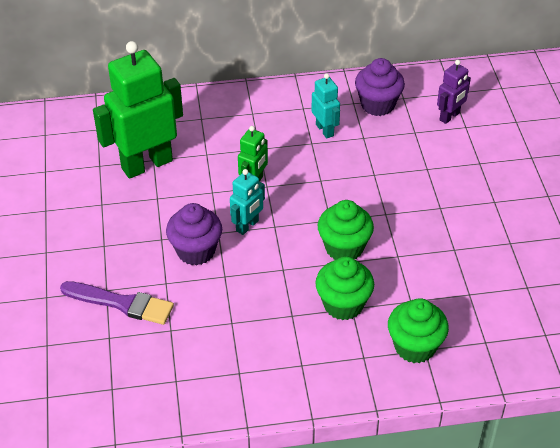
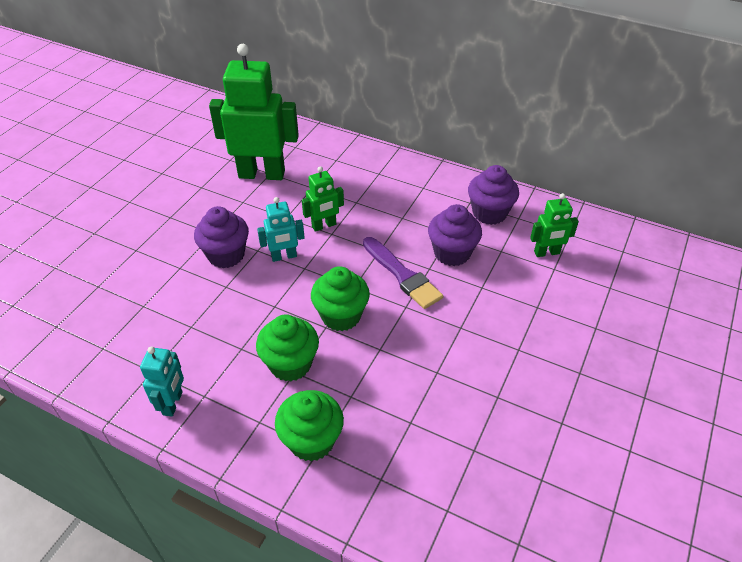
camera: 35 degrees right, 0 degrees up
purple brush [60,281,174,325] -> purple brush moved to [363,237,443,309]
turquoise robot [311,73,340,138] -> turquoise robot moved to [140,346,184,417]
purple robot [437,60,471,124] -> green robot [530,193,579,257]
none -> purple cupcake [428,204,482,266]

